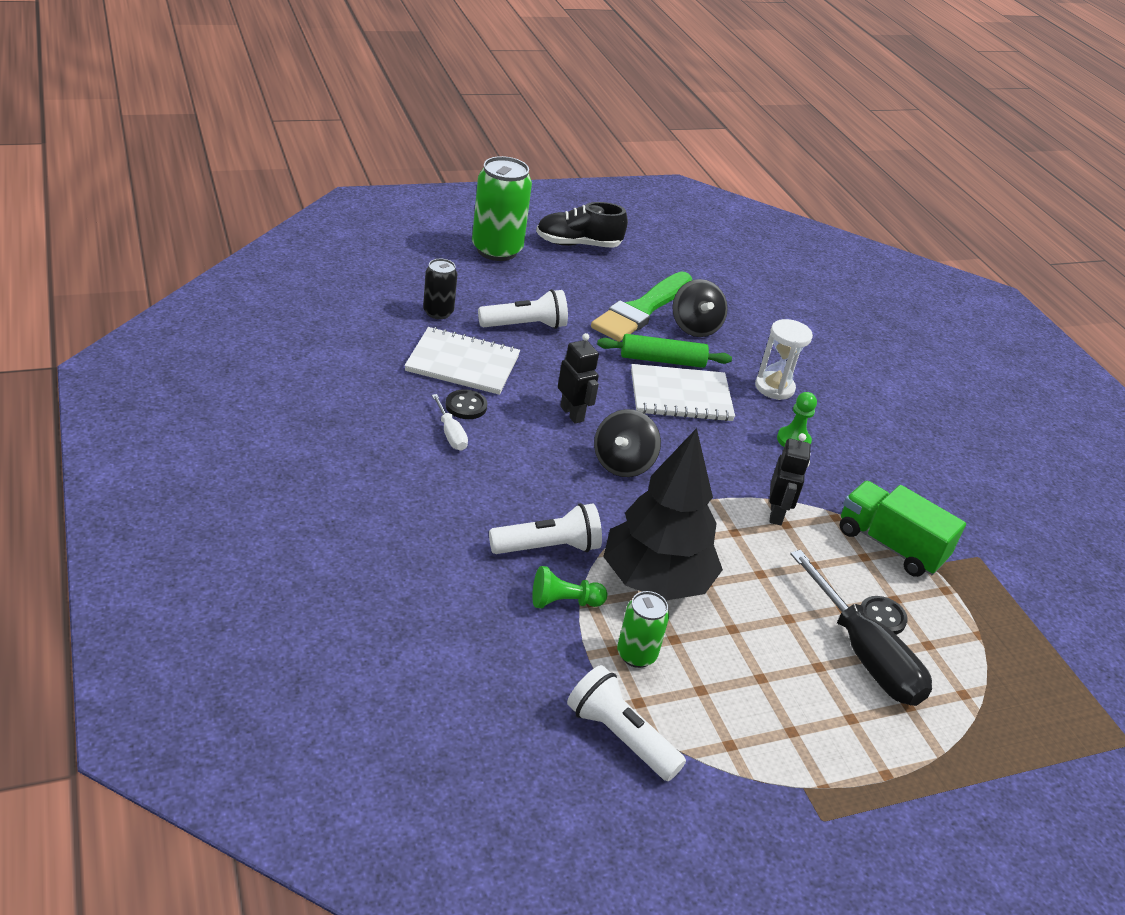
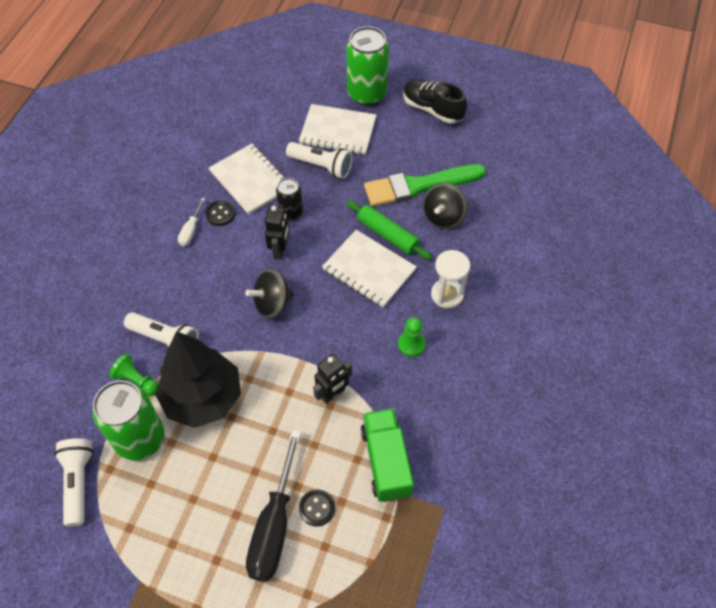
camera: 45 degrees right, 20 degrees up
black can [423,259,458,319] -> black can moved to [276,178,303,220]
green can [617,591,669,668] -> green can [92,380,165,461], size x1.83
none -> white notebook [299,104,376,155]

